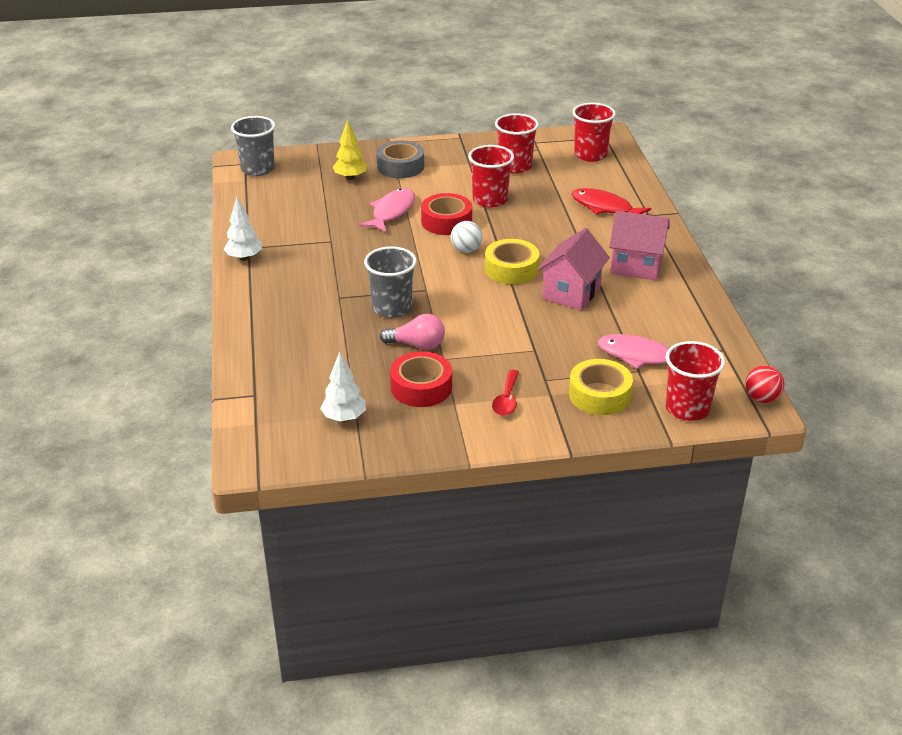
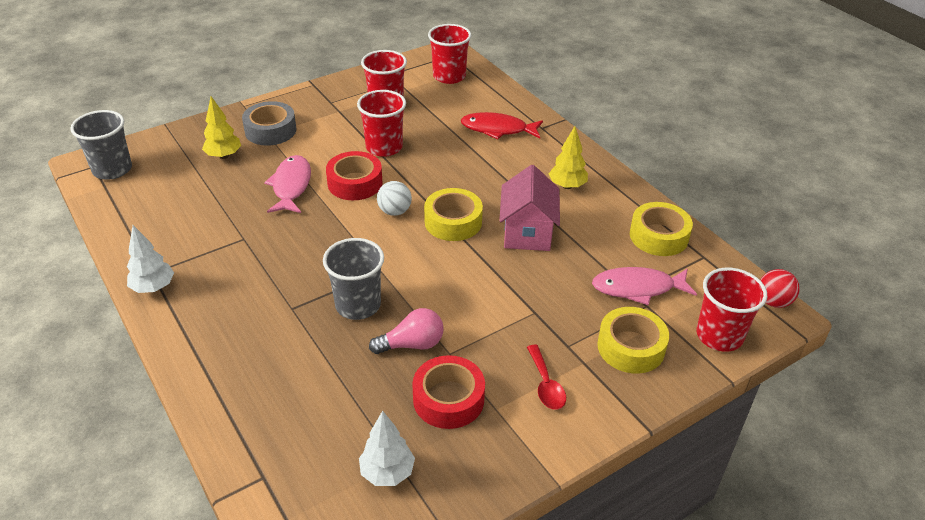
camera: 25 degrees left, 5 degrees up
pink house [609,211,670,280] -> yellow tree [549,126,588,189]
none -> yellow tape [630,202,693,256]

